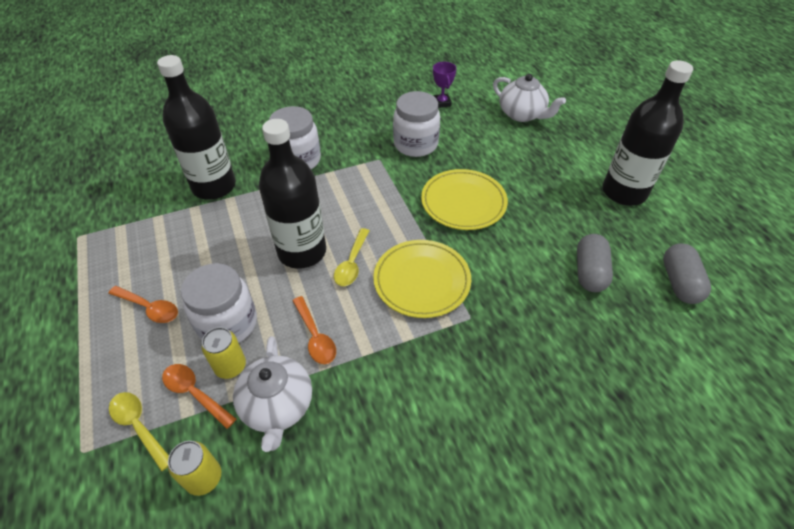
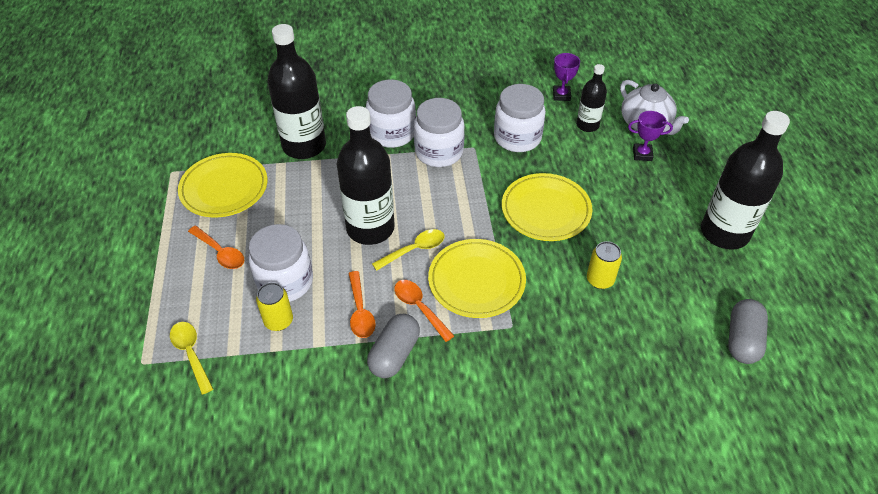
camera: 15 degrees right, 0 degrees up
orange spoon [162,364,236,429] -> orange spoon moved to [394,280,454,342]
yellow can [168,441,221,496] -> yellow can moved to [587,241,622,289]
white teapot [233,336,312,452] -> none
yellow spoon [334,228,369,286] -> yellow spoon turned 150 degrees counterclockwise [372,229,445,271]
grey capsule [577,234,613,292] -> grey capsule moved to [367,314,420,378]
none -> yellow plate [178,153,268,217]
none -> white jar [414,98,465,167]
none -> black bottle [576,64,607,132]
none -> purple trophy [628,111,673,161]

